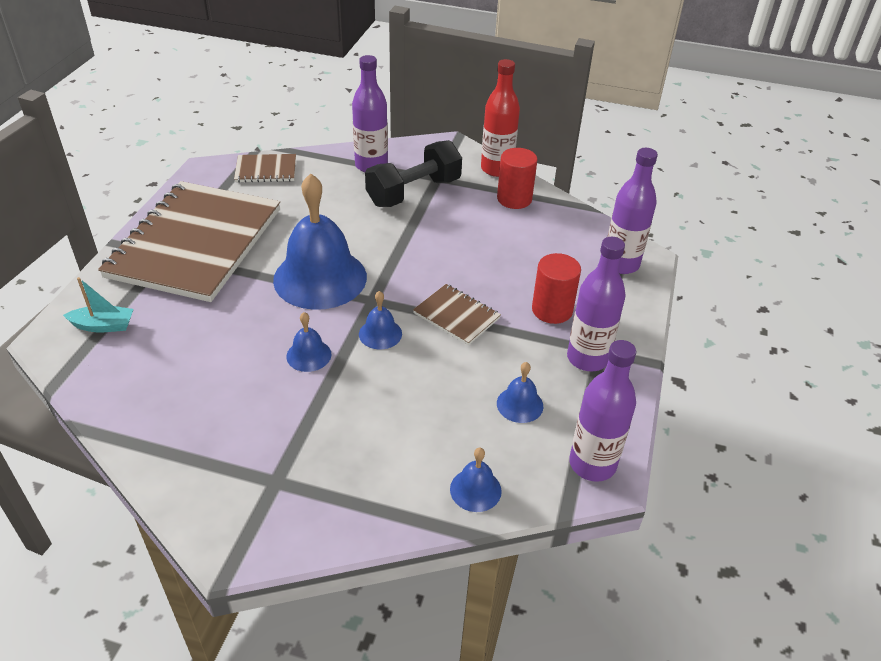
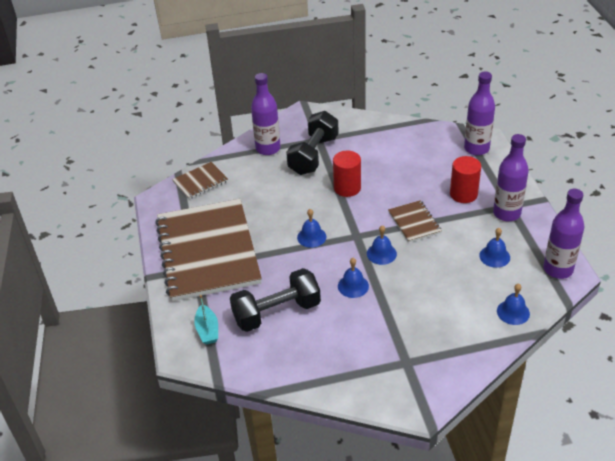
camera: 25 degrees left, 0 degrees up
turquoise boat [63,277,134,332] -> turquoise boat turned 105 degrees clockwise [194,295,218,345]
blue bell [273,173,367,310] -> blue bell [297,209,326,248], size x0.44
brown notebook [413,284,501,345] -> brown notebook turned 60 degrees clockwise [388,200,442,243]
red bottle [481,59,520,177] -> none
red cylinder [497,148,538,209] -> red cylinder moved to [333,151,361,197]
none -> black dumbbell [230,268,321,332]

